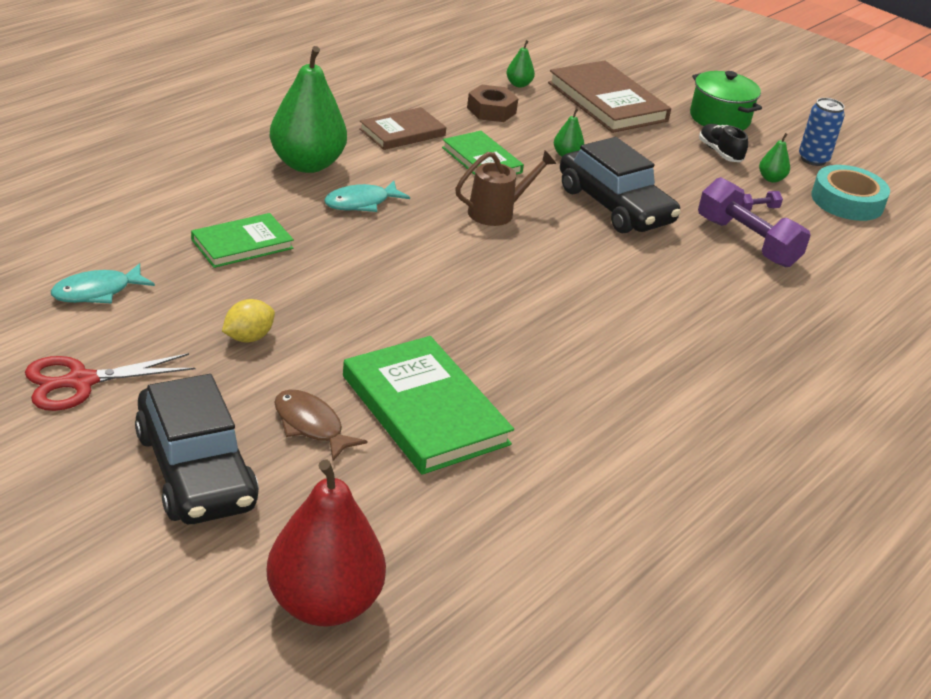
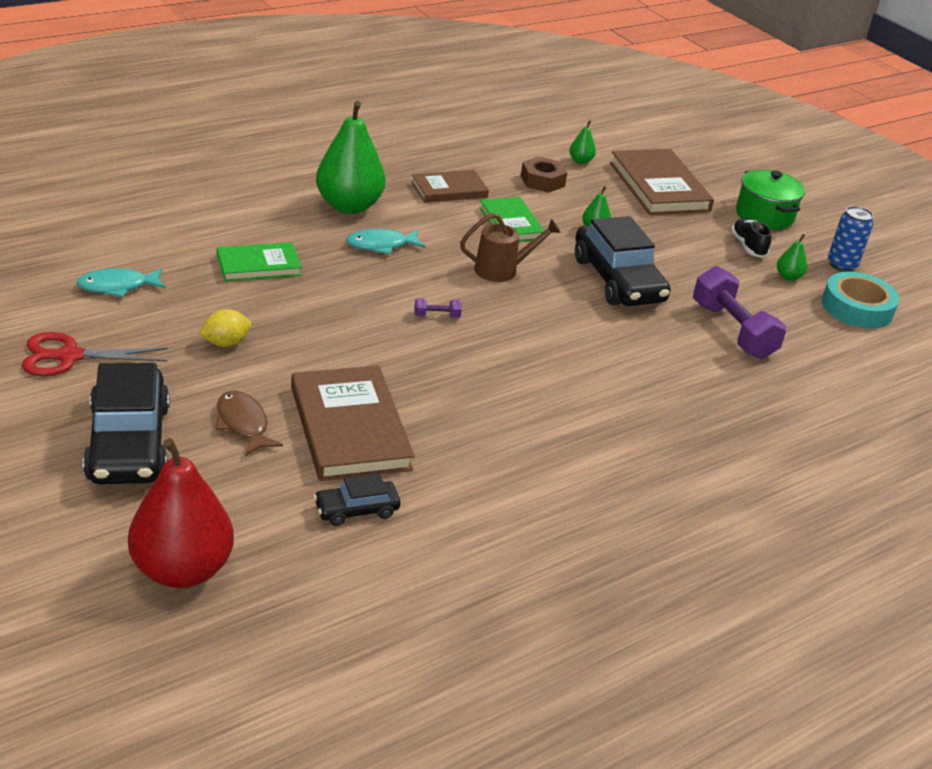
camera: 15 degrees right, 0 degrees up
green book [343,336,514,475] -> brown book [291,365,415,481]
purple dumbbell [742,191,783,211] -> purple dumbbell moved to [415,298,462,318]
none -> black car [314,474,401,526]

